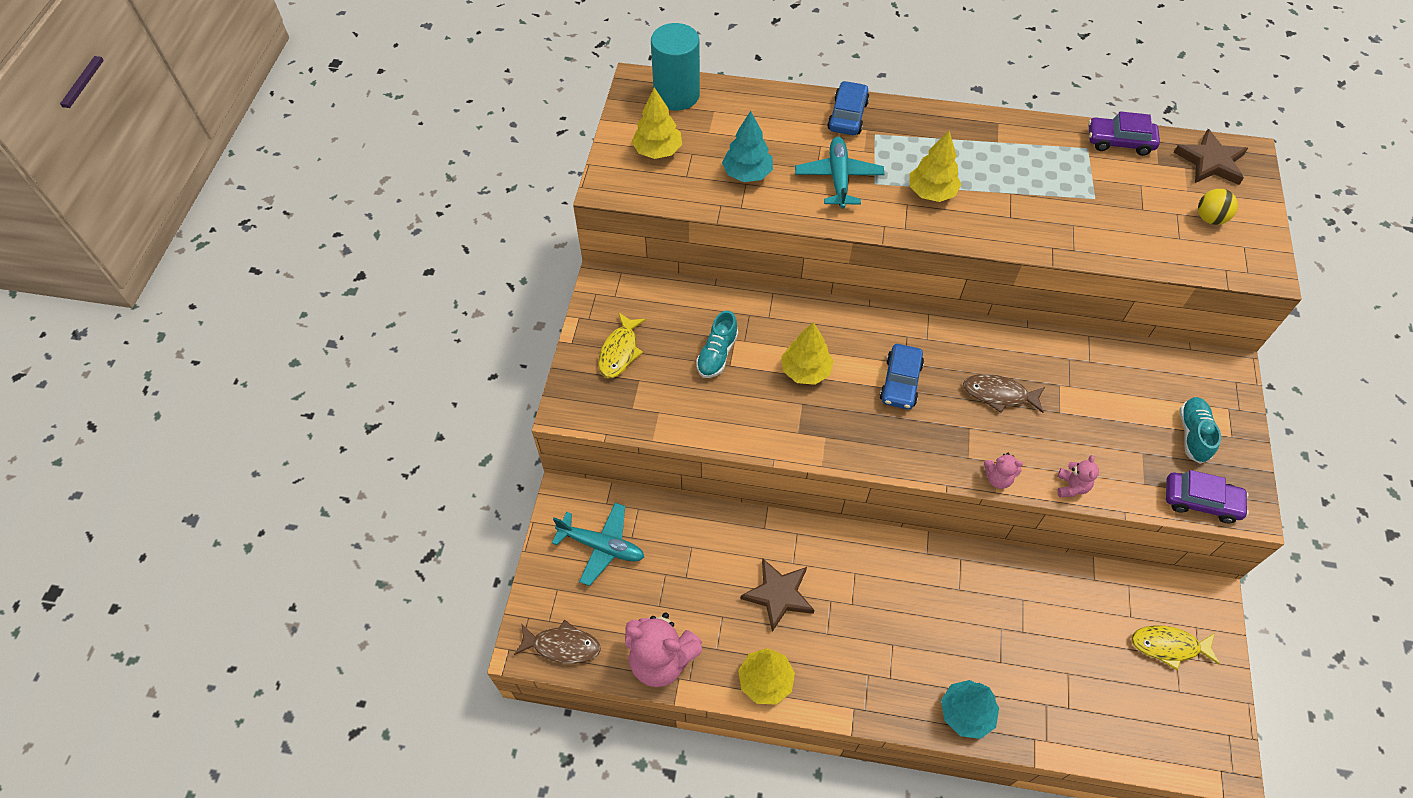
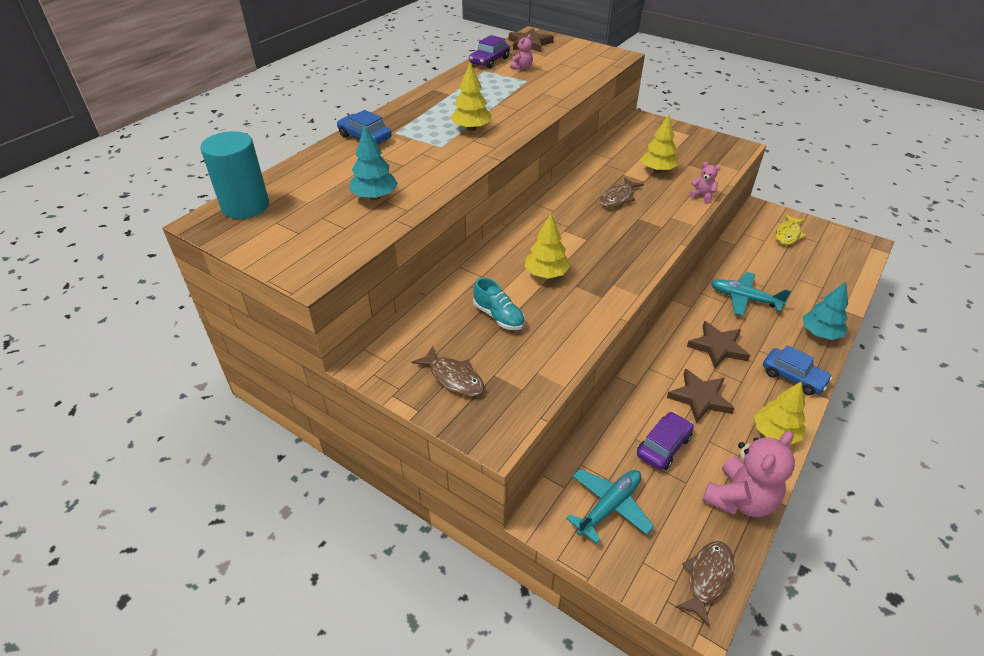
camera: 65 degrees left, 15 degrees down
yellow fish [598,312,646,378] -> brown fish [412,346,484,396]
yellow tree [632,87,682,159] -> yellow tree moved to [641,114,678,173]
turquoise plane [795,137,885,209] -> turquoise plane moved to [711,272,791,316]
blue car [880,344,924,409] -> blue car moved to [763,345,832,395]
pink teddy bear [984,453,1023,489] -> pink teddy bear moved to [510,34,533,70]
purple car [1166,470,1249,523] -> purple car moved to [637,412,694,470]
turquoise shoe [1180,397,1221,464] -> none
yellow ball [1198,189,1238,225] -> none
none -> brown star [687,321,750,368]

